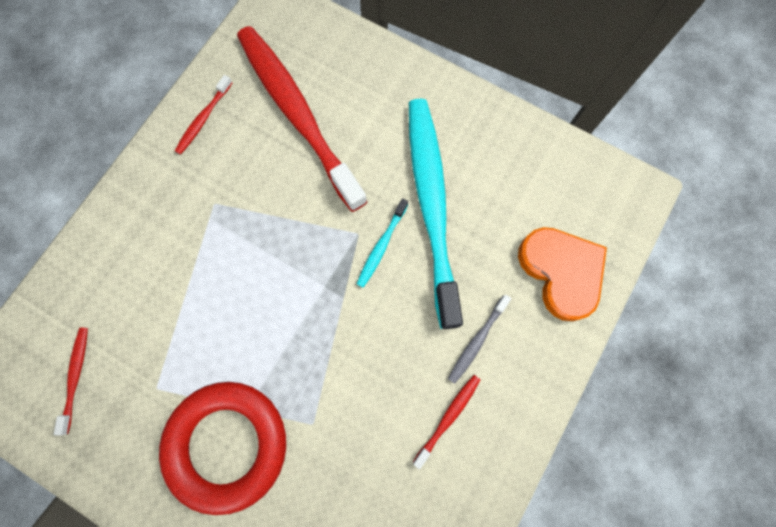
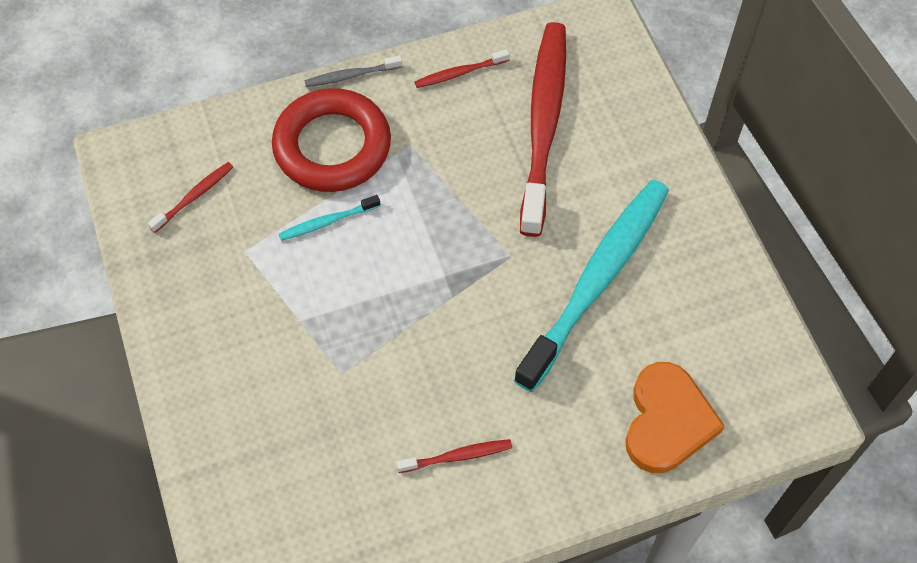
camera: 40 degrees right, 15 degrees down
red ring [159,382,286,515] -> red ring moved to [272,88,391,192]
turquoise toothbrush [357,198,408,288] -> turquoise toothbrush moved to [279,195,380,241]
grey toothbrush [448,295,511,384] -> grey toothbrush moved to [304,55,403,87]

